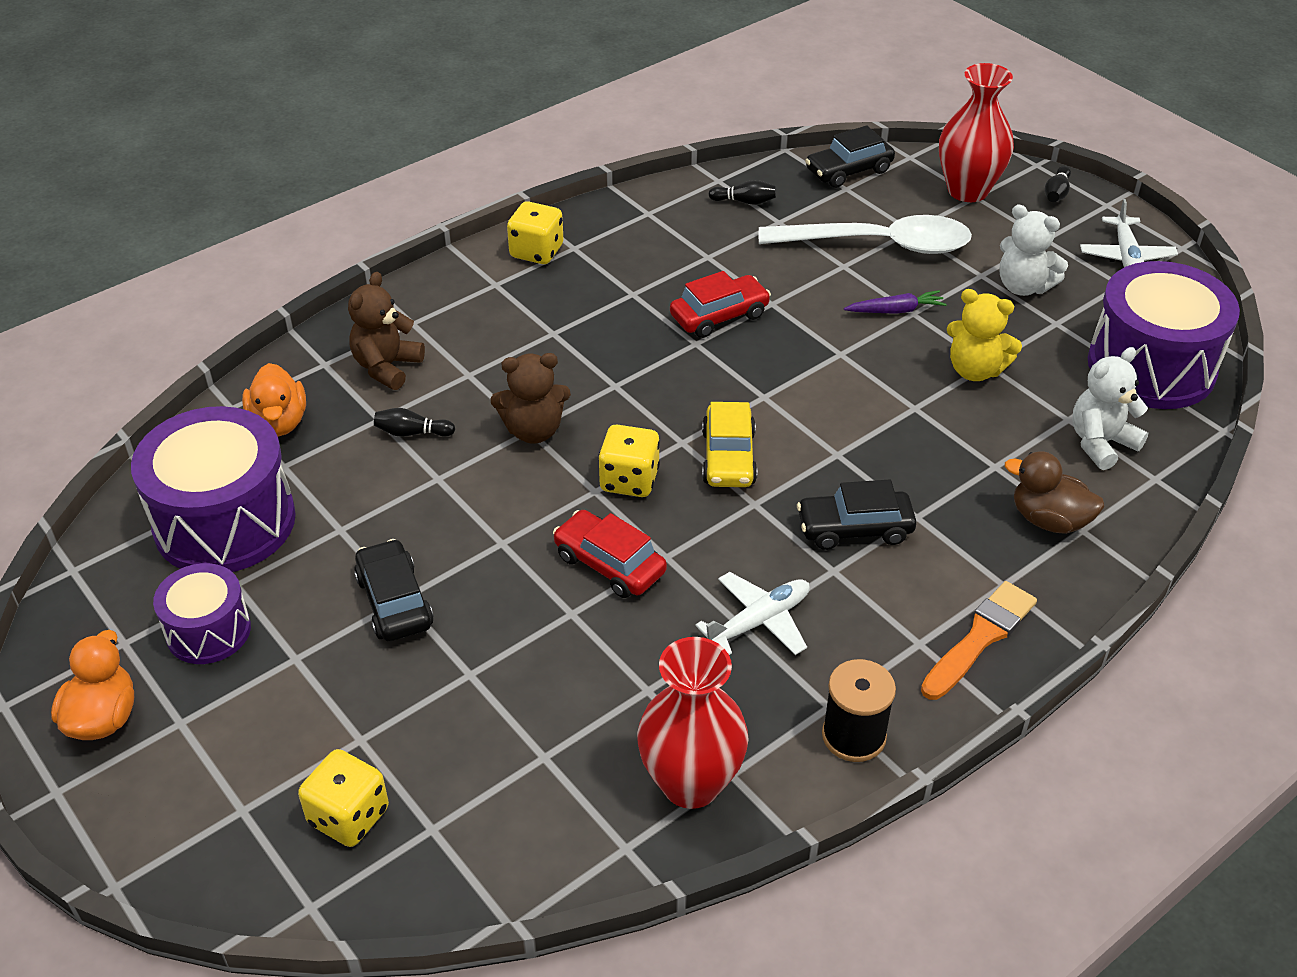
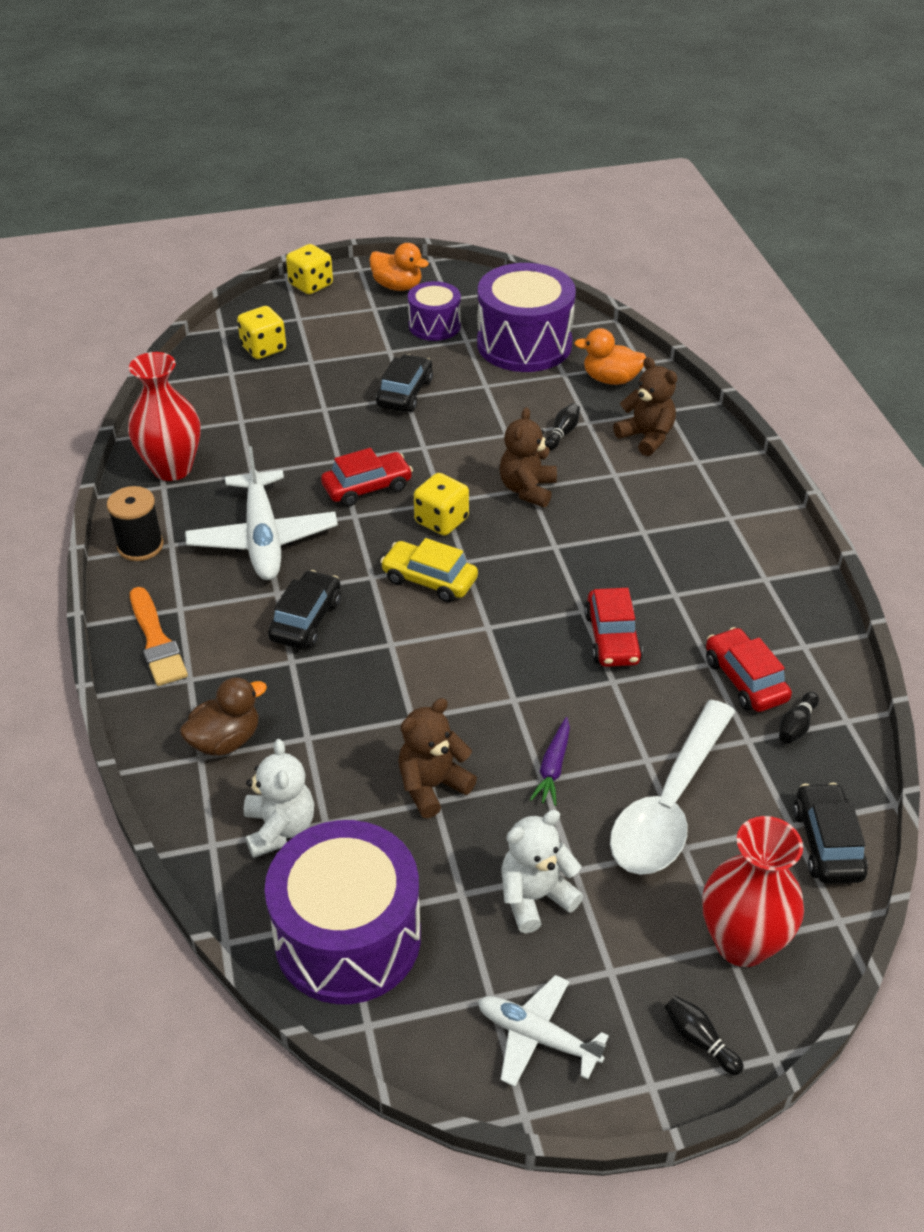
camera: 115 degrees right, 0 degrees up
black car [354,539,434,641] -> black car turned 75 degrees counterclockwise [376,354,433,412]
yellow dice [507,201,563,264] -> yellow dice moved to [286,244,333,294]
white plane [695,572,810,655] -> white plane [185,446,338,580], size x1.63
yellow teddy bear [947,289,1022,381] -> brown teddy bear [398,698,477,818]
none -> red car [706,627,792,712]

